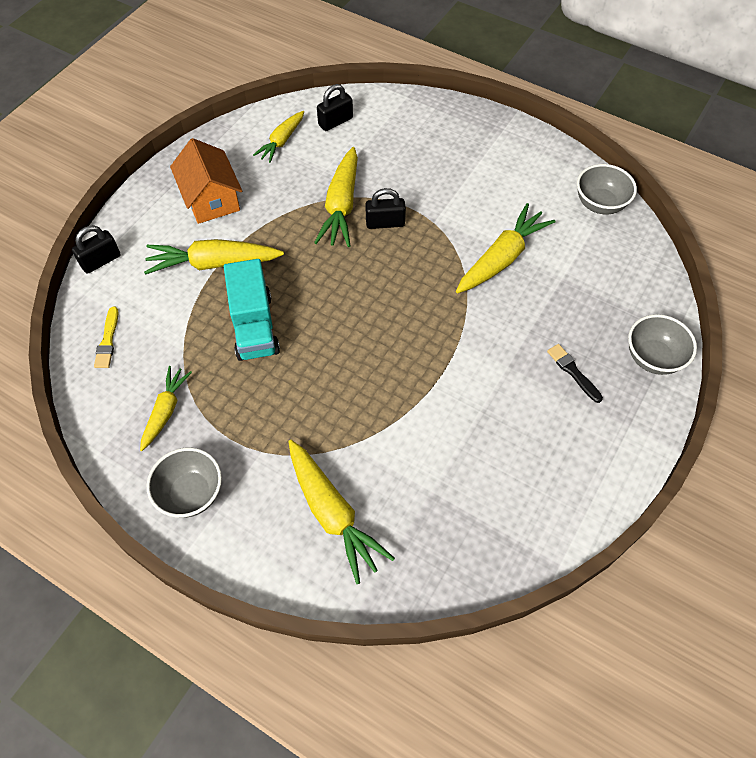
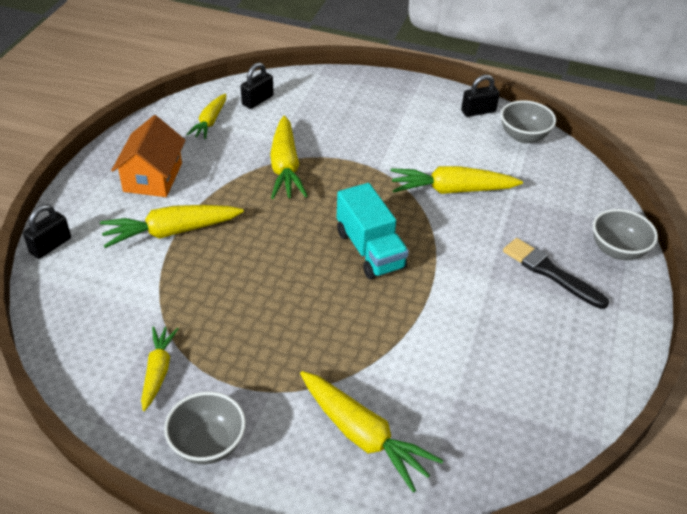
camera: 15 degrees left, 15 degrees down
yellow brush [94,307,119,368] -> none
orange house [170,138,242,224] -> orange house turned 45 degrees clockwise [111,115,186,197]
turquoise truck [224,259,280,361] -> turquoise truck moved to [337,183,409,279]
black padlock [365,188,406,229] -> black padlock moved to [461,75,500,117]
yellow carrot [456,203,556,293] -> yellow carrot turned 120 degrees counterclockwise [390,166,523,194]
black brush [547,344,603,403] -> black brush [503,238,609,309], size x1.62

